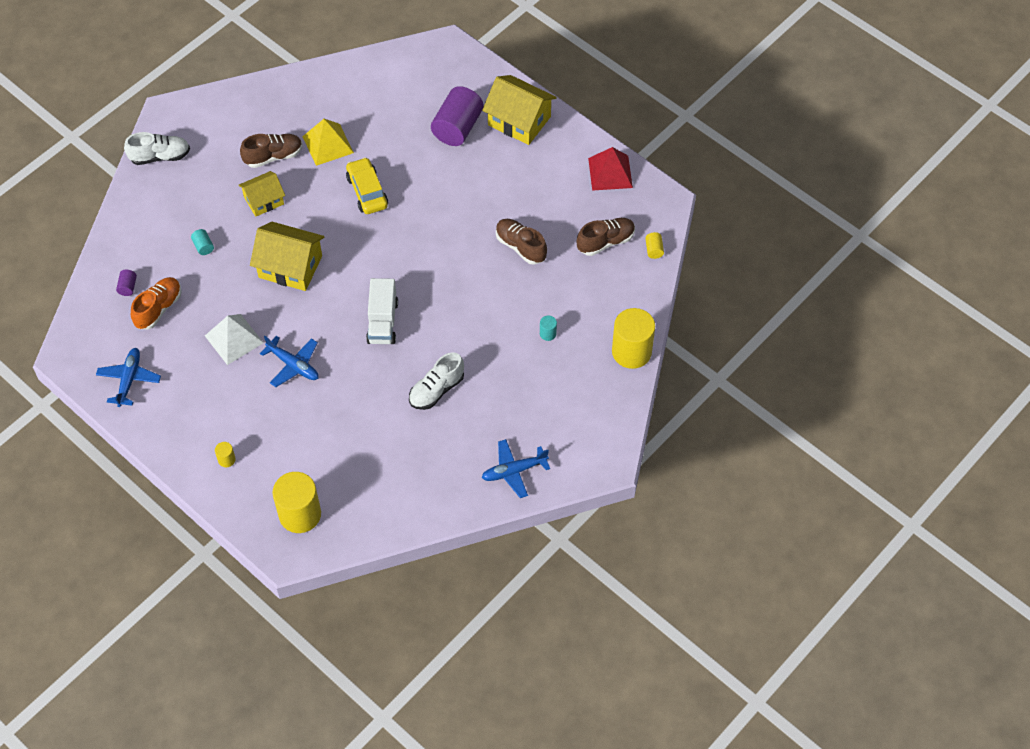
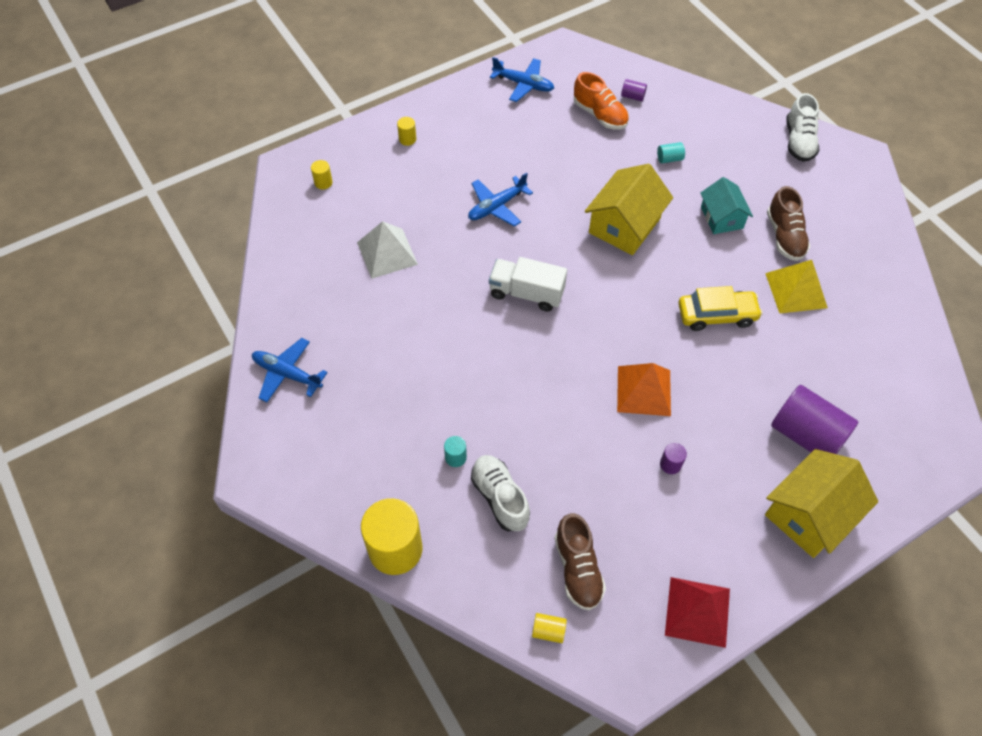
camera: 105 degrees right, 0 degrees up
white pyramid [205,314,264,365] -> white pyramid moved to [357,221,418,279]
yellow house [238,171,285,217] -> turquoise house [701,177,753,234]
yellow cylinder [273,472,321,533] -> yellow cylinder [311,160,333,189], size x0.42
white shoe [409,352,464,410] -> white shoe moved to [471,455,530,531]
blue plane [482,439,550,498] -> blue plane turned 60 degrees counterclockwise [252,338,328,402]
brown shoe [496,219,547,265] -> none
none -> orange pyramid [617,363,671,416]
none -> purple cylinder [660,443,687,474]

